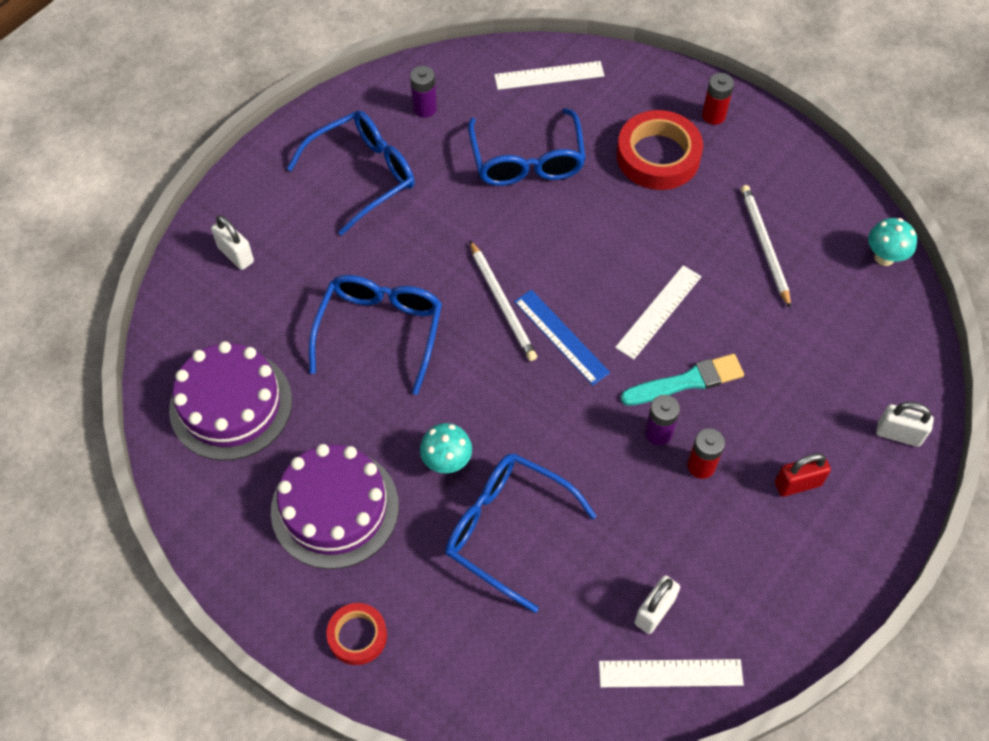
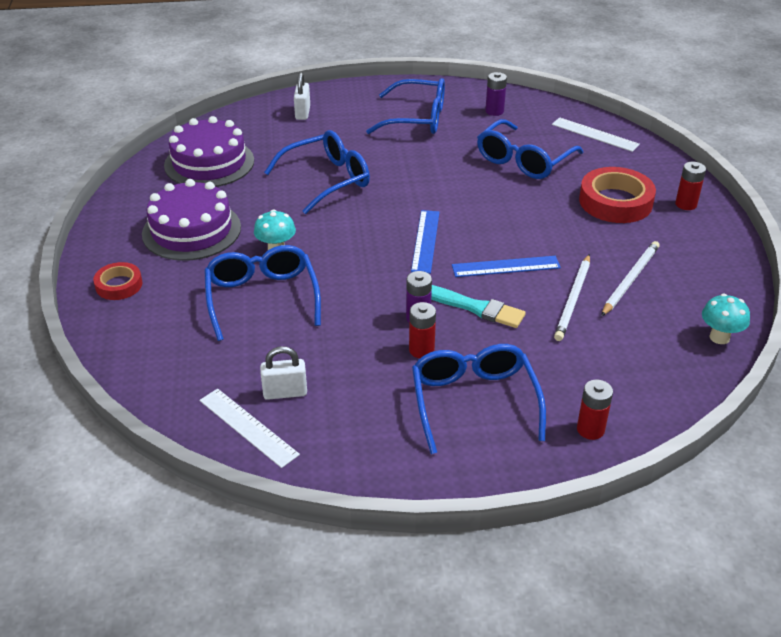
camera: 45 degrees right, 20 degrees down
white pencil [470,241,537,361] -> white pencil moved to [554,254,590,341]
white ruler [615,265,701,360] -> blue ruler [452,256,561,277]
red padlock [775,453,831,497] -> blue glasses [412,344,546,454]
white padlock [876,402,934,447] -> red battery [577,380,613,440]

